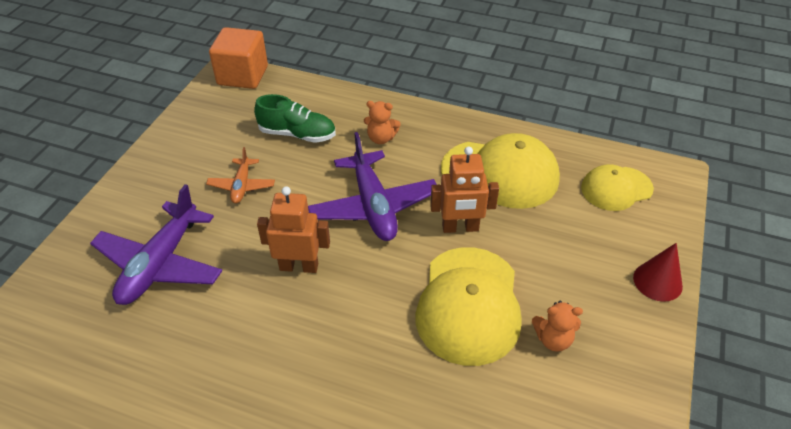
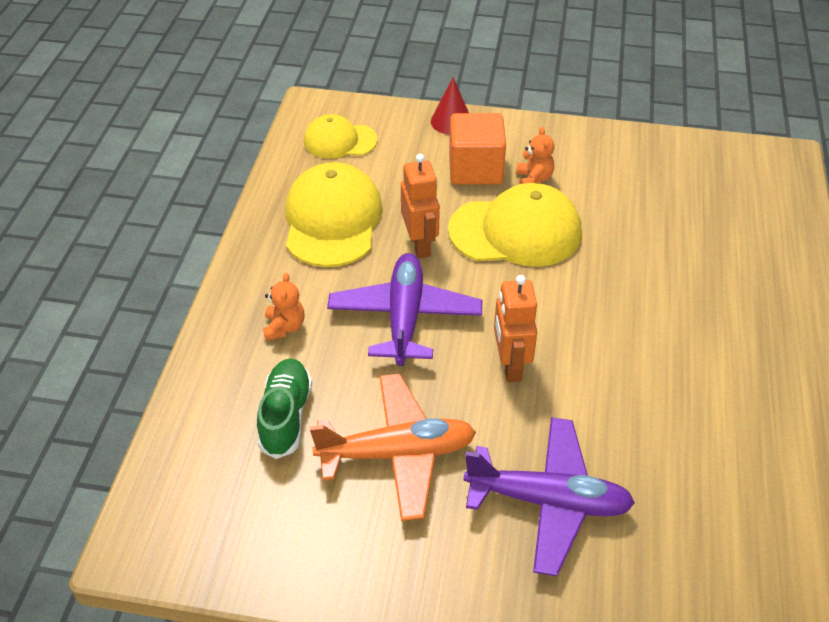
camera: 100 degrees left, 0 degrees up
orange plane [206,147,275,203] -> orange plane [310,374,476,521], size x1.89
orange cube [209,27,268,89] -> orange cube moved to [449,113,506,185]
purple plane [308,132,437,241] -> purple plane turned 60 degrees counterclockwise [327,253,482,366]
yellow cap [581,164,654,211] -> yellow cap turned 120 degrees clockwise [304,114,377,159]

